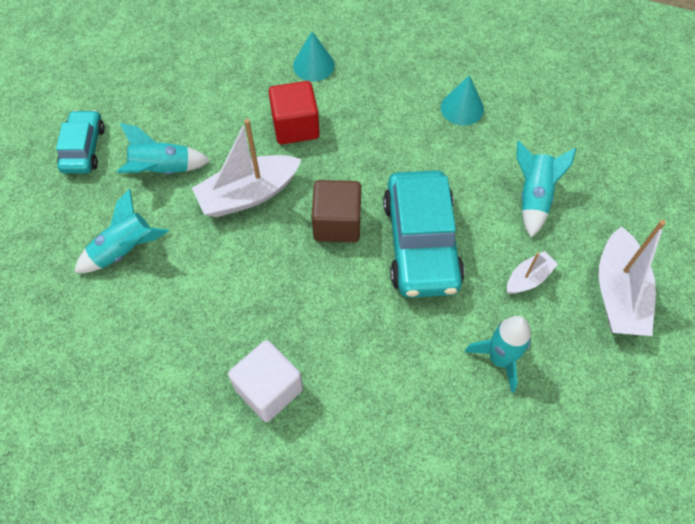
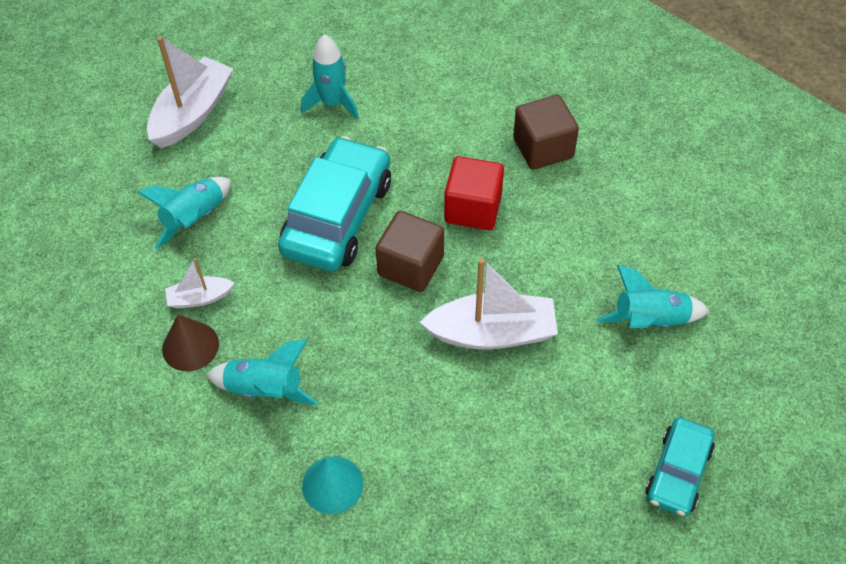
camera: 155 degrees left, 5 degrees down
turquoise rocket [117,123,211,174] -> turquoise rocket moved to [206,339,318,405]
white cube [228,340,303,422] -> brown cube [513,95,579,170]
red cube [269,81,319,144] -> red cube moved to [444,156,504,230]
turquoise cone [441,75,484,126] -> brown cone [162,314,219,371]
white boat [507,251,558,294] -> white boat moved to [165,258,234,309]

